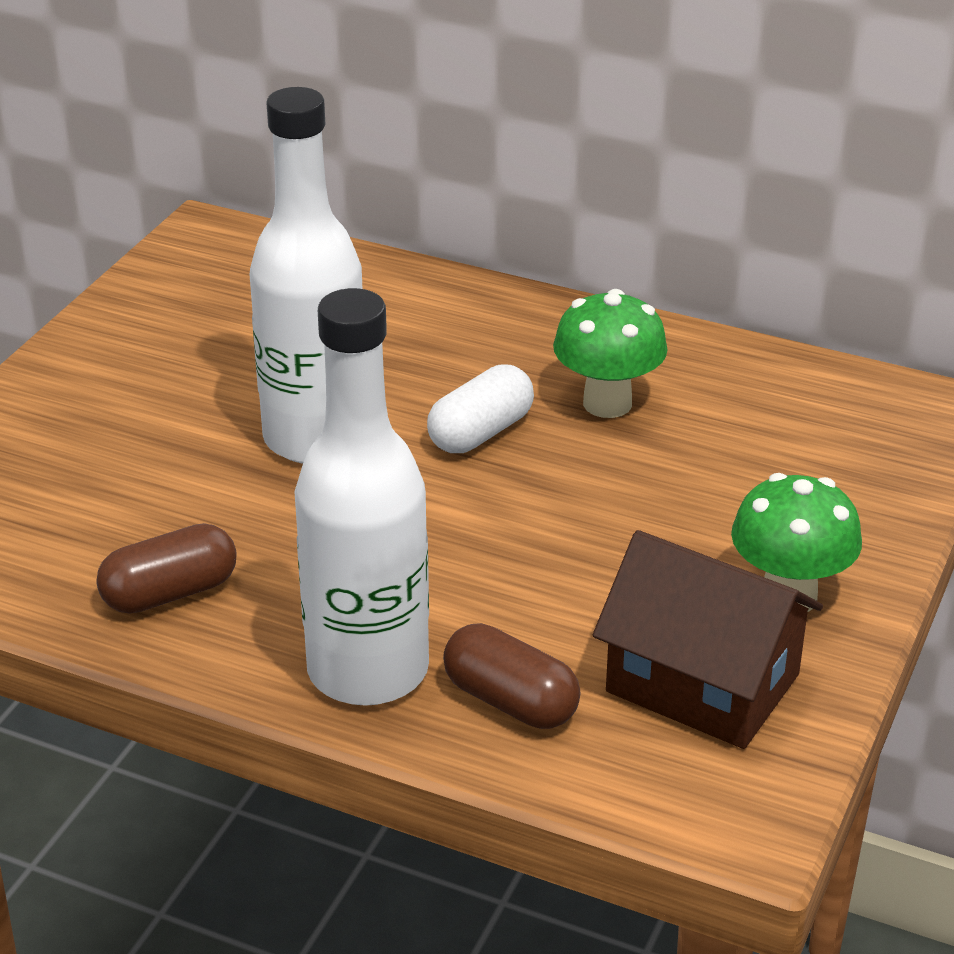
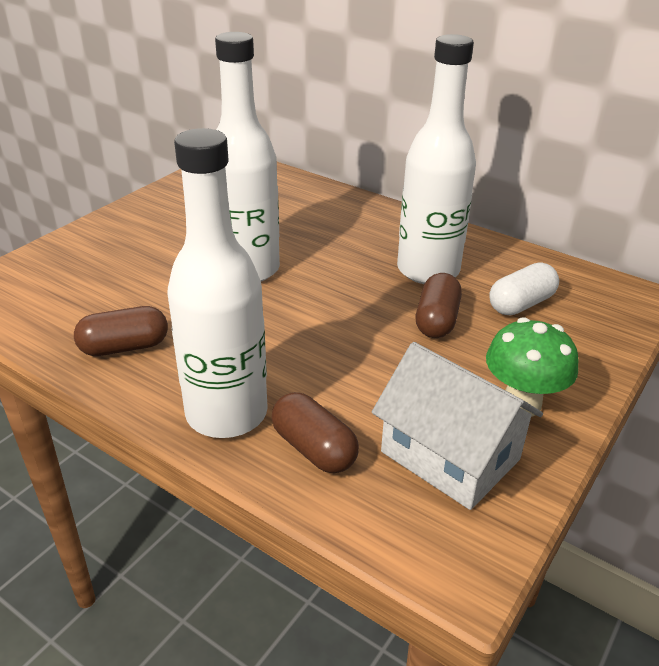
camera: 10 degrees right, 0 degrees up
white capsule [427,364,534,453] -> white capsule moved to [489,263,559,315]
green mushroom [553,289,668,418] -> white bottle [397,34,476,284]
brown house [593,530,823,749] -> white house [372,342,543,510]
none -> brown capsule [416,273,462,338]

